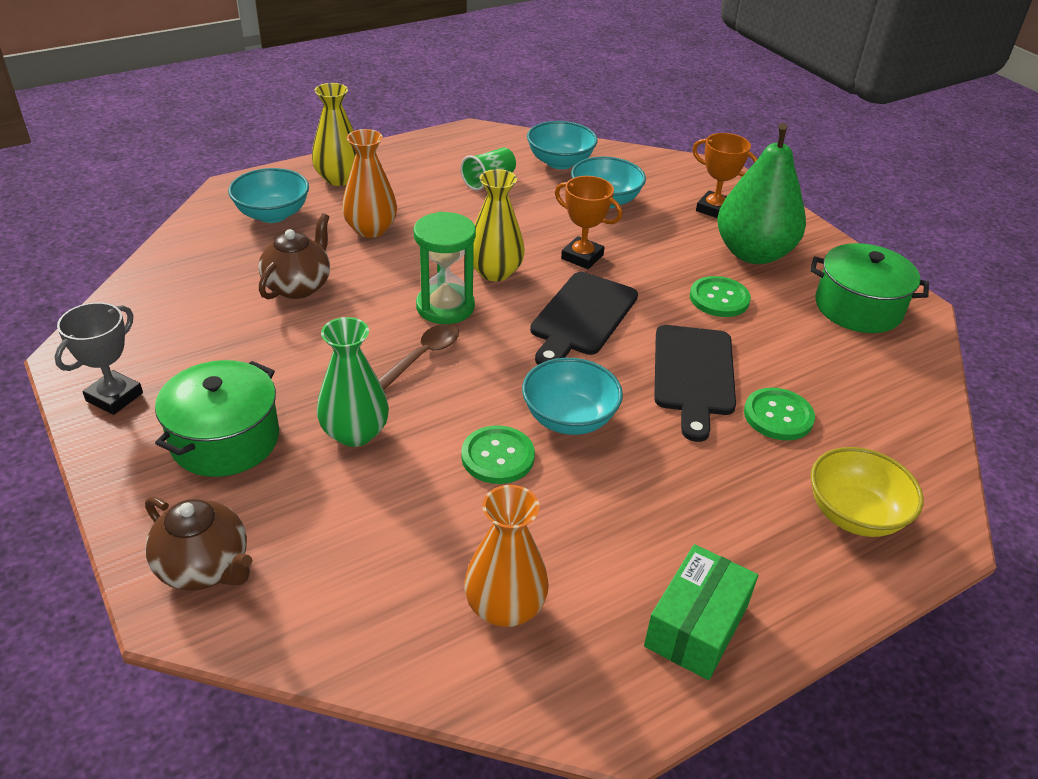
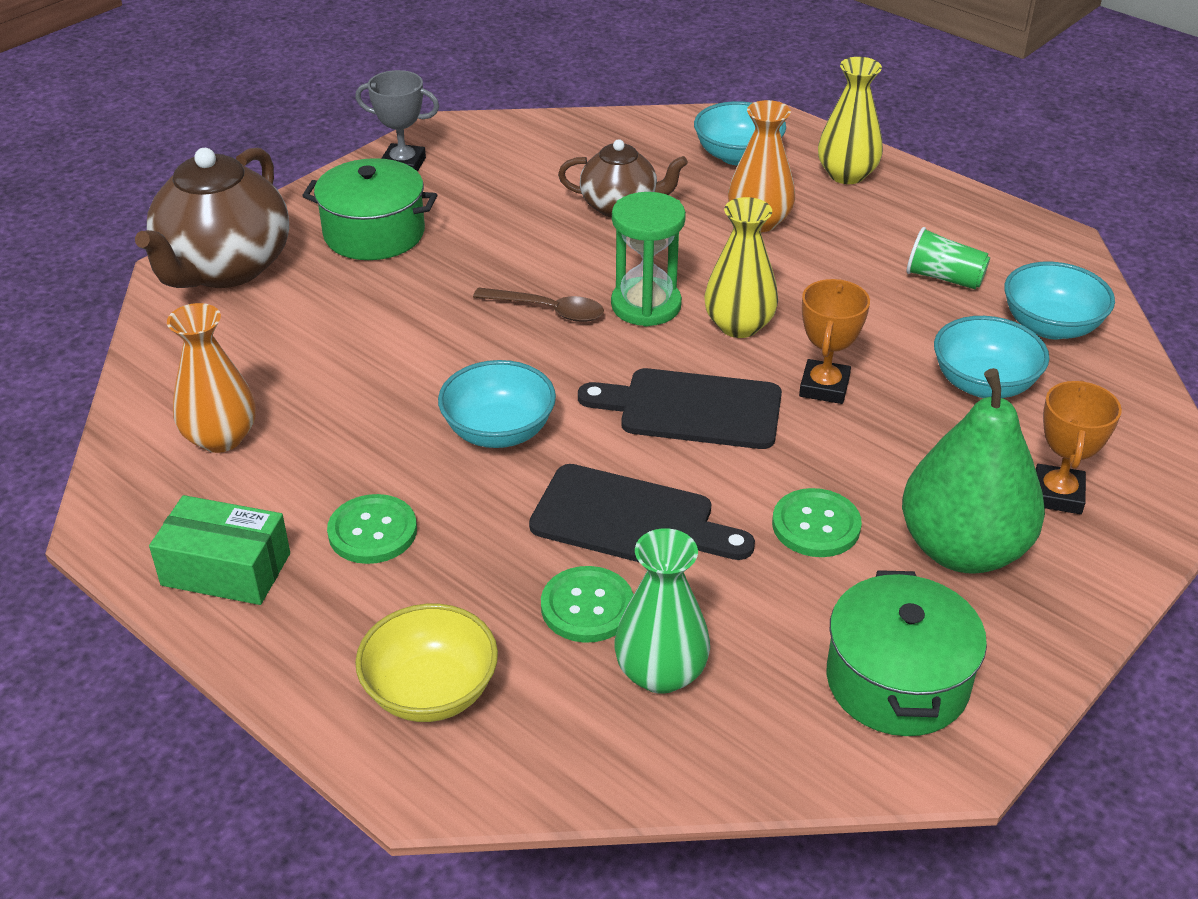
camera: 75 degrees right, 0 degrees up
brown teapot [145,497,252,591] -> brown teapot [135,148,289,288], size x1.68
green vase [317,317,389,447] -> green vase moved to [614,528,710,694]
green button [461,425,535,484] -> green button moved to [327,494,417,564]
black cutting board [654,325,736,442] -> black cutting board turned 150 degrees counterclockwise [529,464,755,562]

